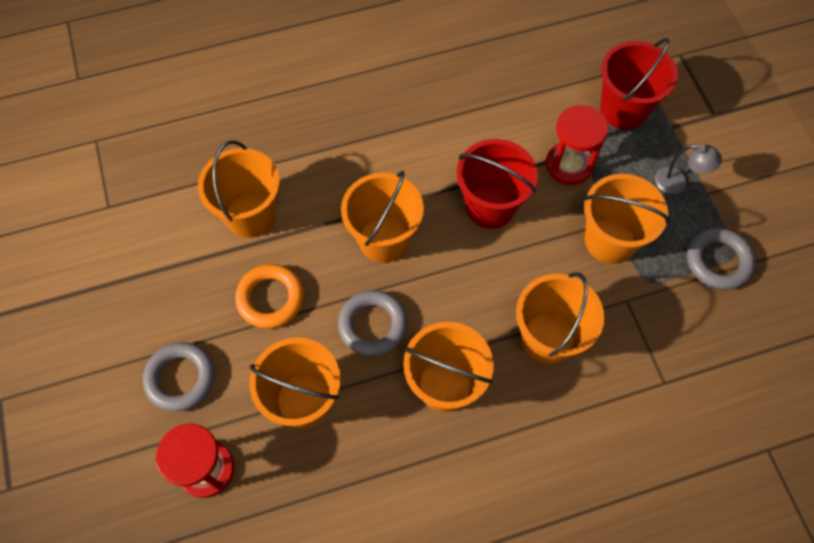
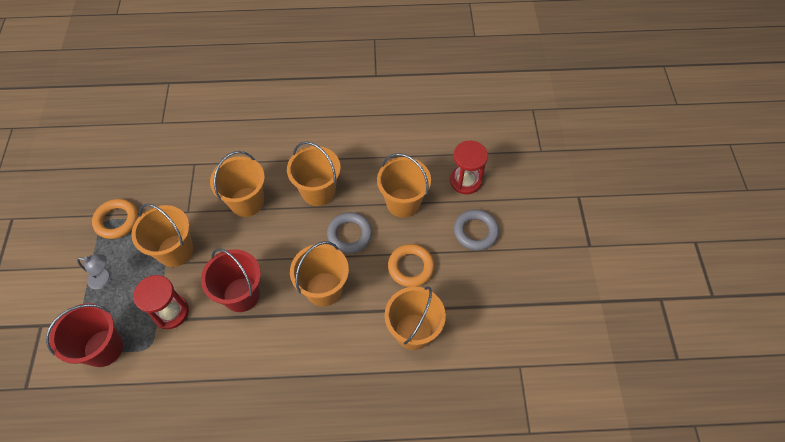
camera: 165 degrees left, 5 degrees down
grey lamp [655,145,722,194] -> grey lamp turned 150 degrees clockwise [77,254,111,289]
grey ring [687,228,756,290] -> orange ring [92,199,138,239]

